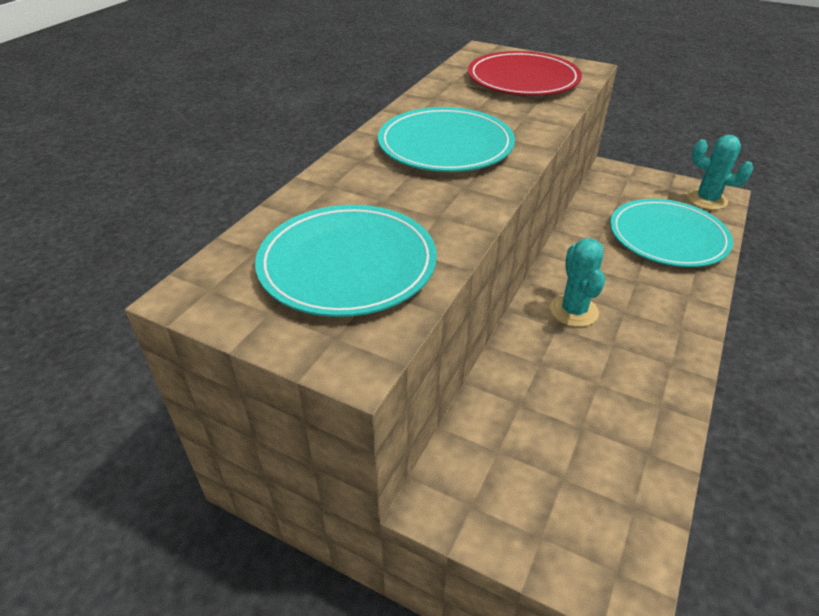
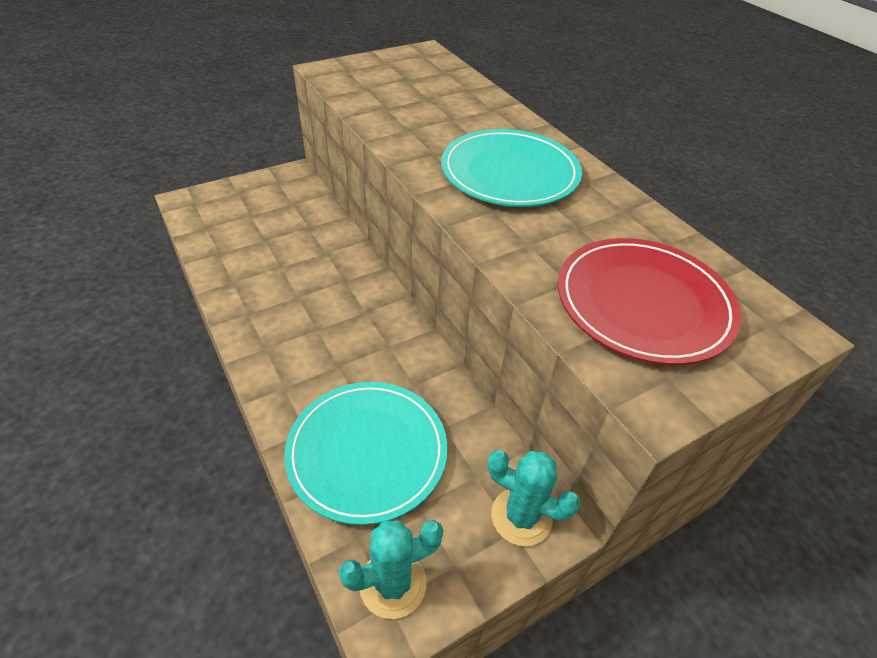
camera: 120 degrees right, 5 degrees up
turquoise plate [255,205,437,317] -> none
turquoise cactus [550,238,605,327] -> turquoise cactus moved to [488,450,581,546]

